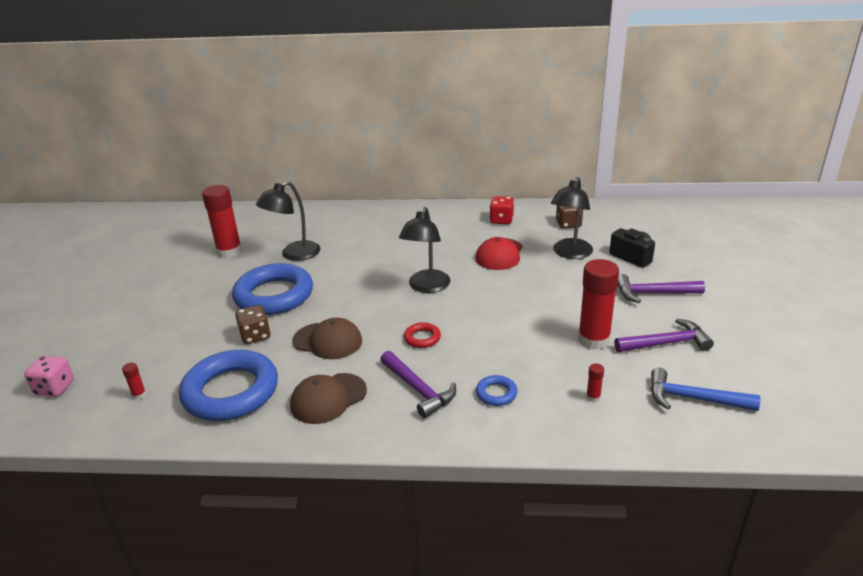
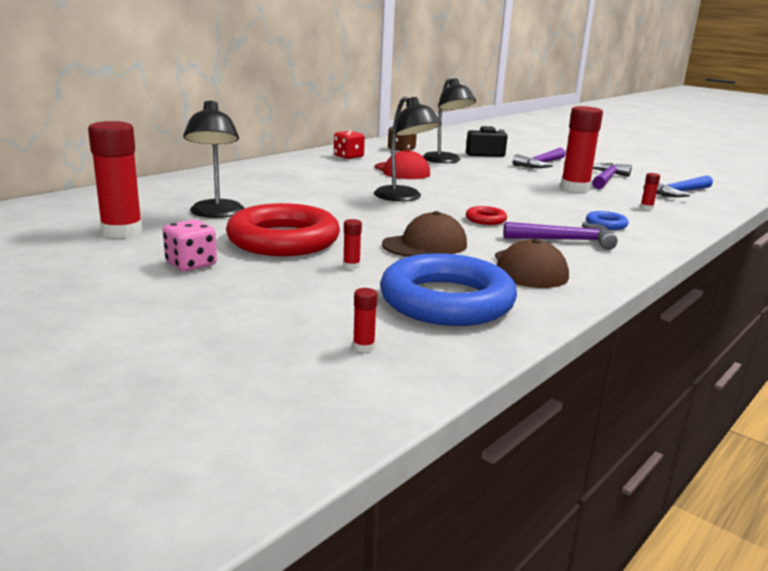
camera: 55 degrees left, 10 degrees down
pink dice [24,356,74,397] -> pink dice moved to [163,220,217,271]
blue ring [232,263,313,315] -> red ring [226,203,340,256]
brown dice [235,305,271,344] -> red glue stick [343,219,362,269]

